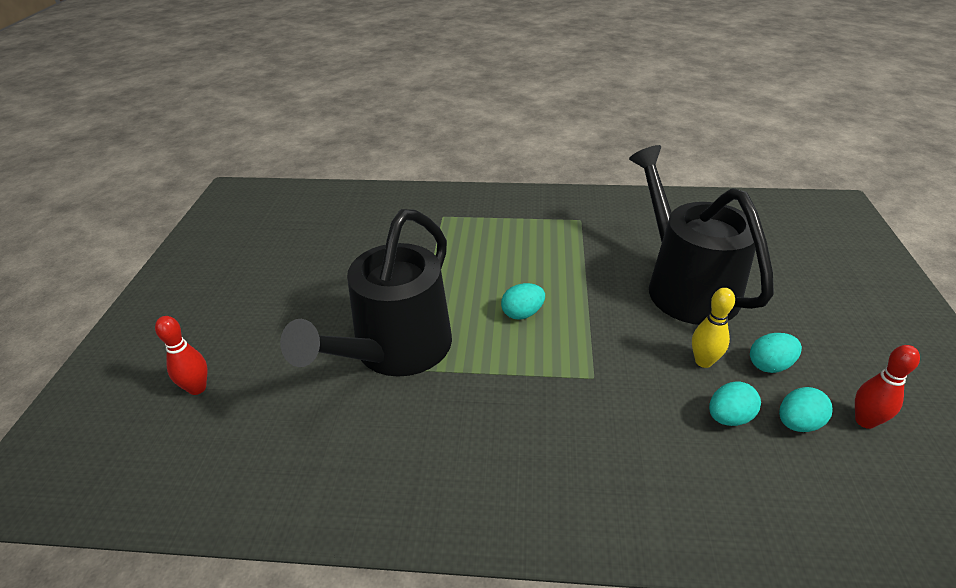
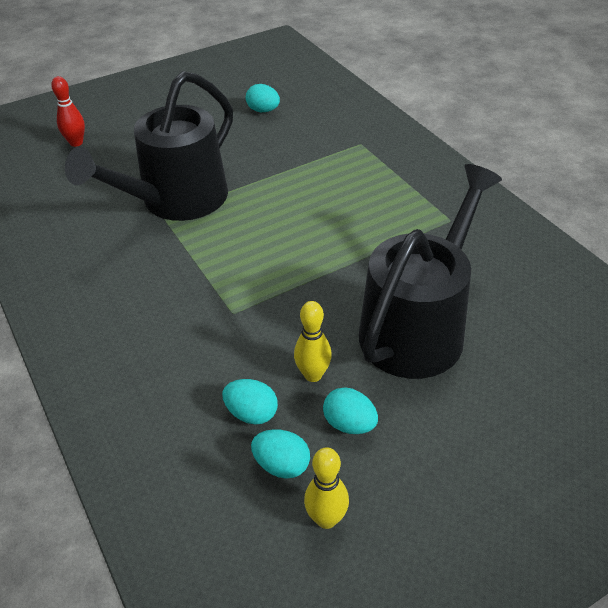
camera: 55 degrees right, 5 degrees up
black watering can [280,209,452,377] -> black watering can turned 45 degrees counterclockwise [65,71,233,221]
turquoise egg [501,283,545,320] -> turquoise egg moved to [246,84,280,112]
red bowling pin [855,345,920,429] -> yellow bowling pin [304,447,349,529]

